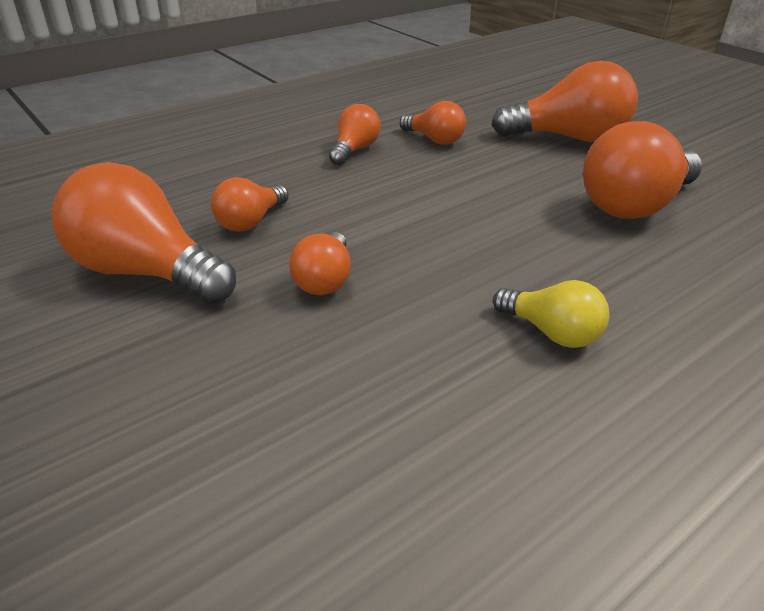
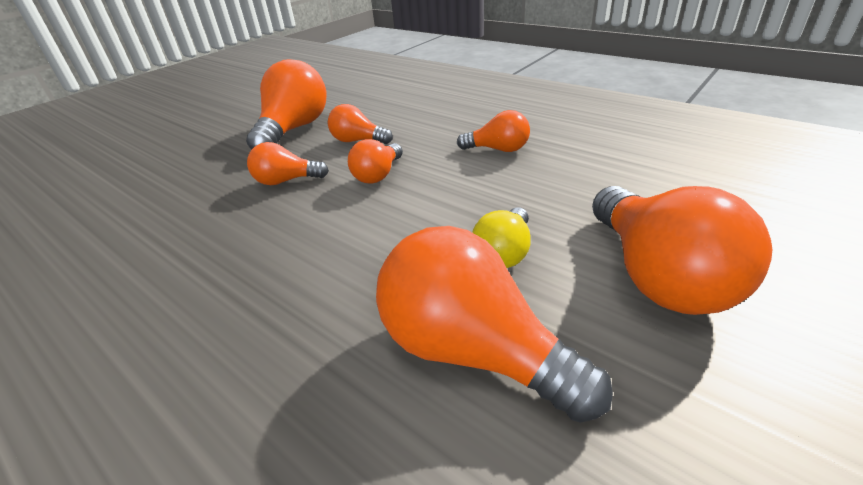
camera: 80 degrees right, 0 degrees up
orange light bulb [400,101,466,145] -> orange light bulb moved to [348,139,403,184]
yellow light bulb [493,280,609,348] -> yellow light bulb moved to [472,207,531,268]

